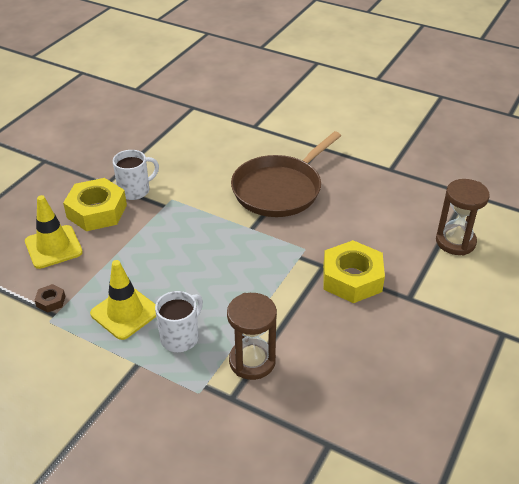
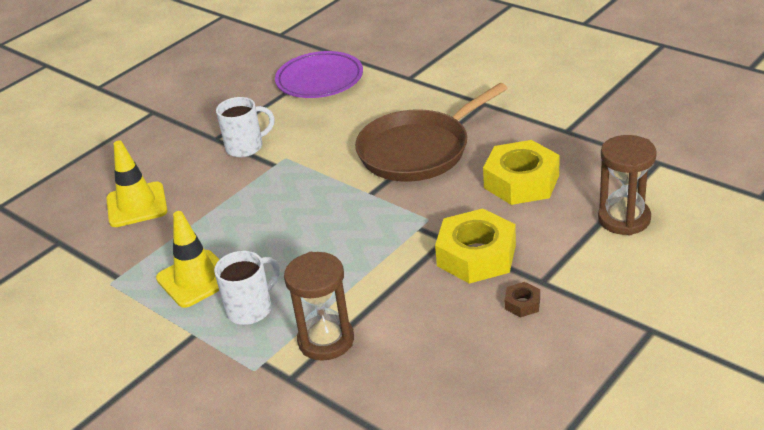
camera: 15 degrees right, 5 degrees down
brown nut [35,284,65,313] -> brown nut moved to [505,282,540,317]
yellow nut [63,178,127,231] -> yellow nut moved to [483,140,560,205]
none -> purple plate [275,51,363,98]

